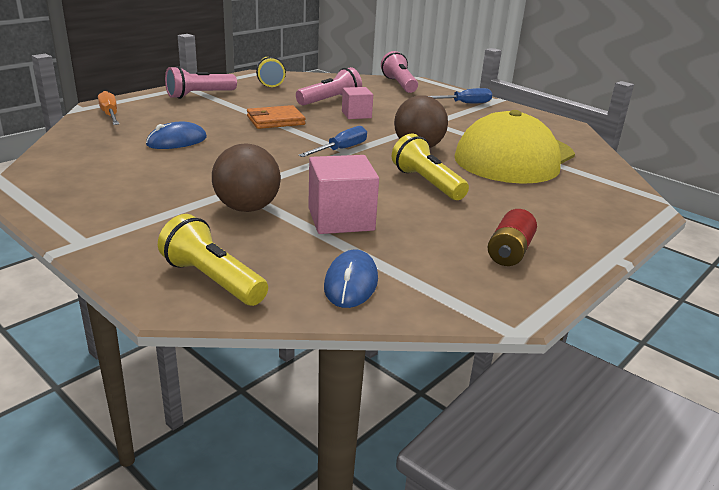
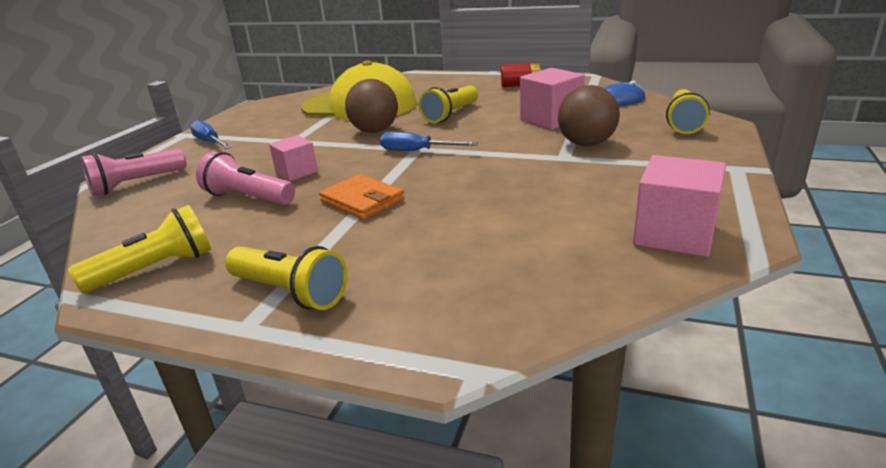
camera: 110 degrees left, 0 degrees up
orange screwdriver [98,91,119,125] -> none
blue mouse [146,122,207,149] -> none
pink flashlight [165,66,237,99] -> yellow flashlight [225,246,348,310]
none -> pink cube [633,155,726,257]

